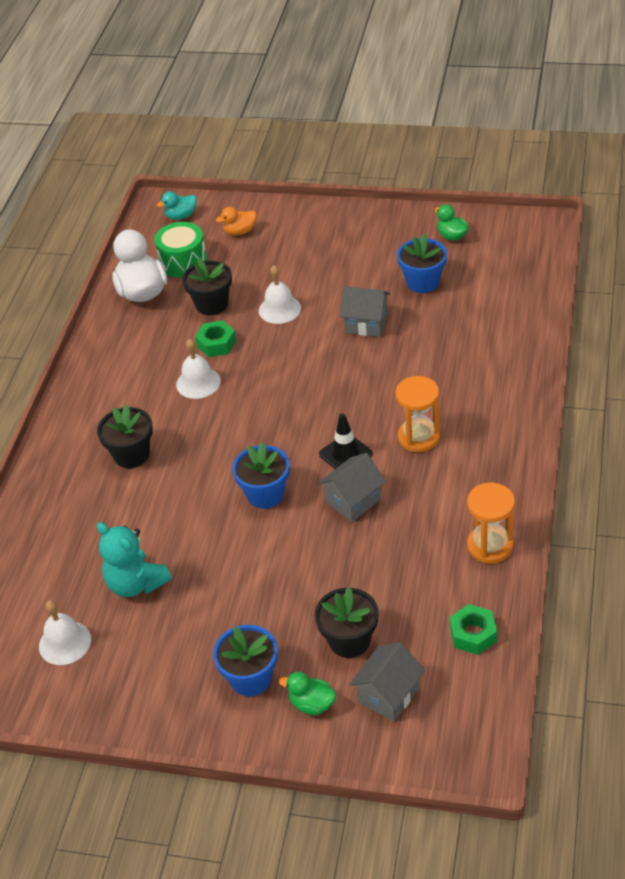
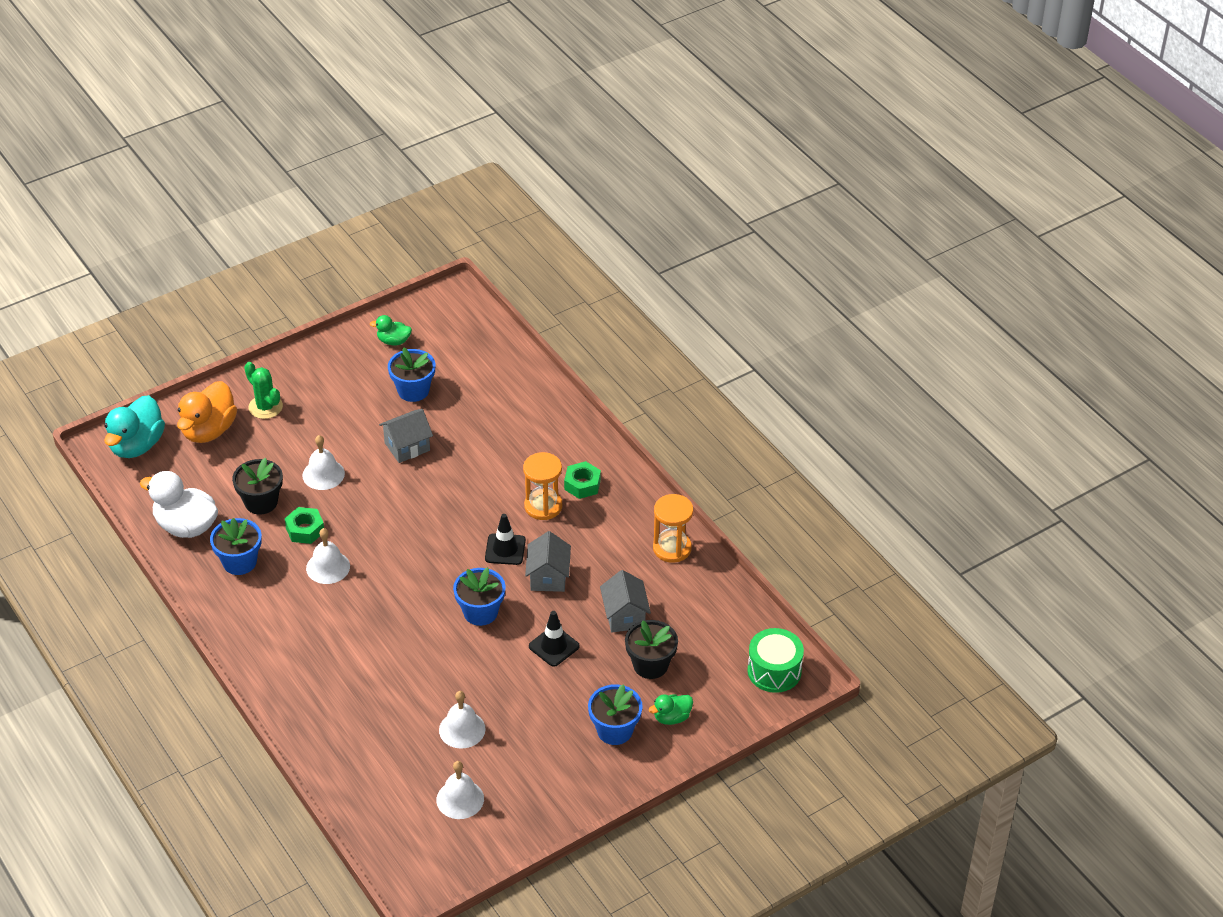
camera: 50 degrees left, 0 degrees up
black flower pot [97,404,153,468] -> none
turquoise teddy bear [97,522,172,597] -> white bell [439,691,486,749]
green drum [154,222,207,277] -> green drum moved to [747,628,804,693]
turquoise duck [157,191,197,220] -> turquoise duck [104,395,165,458], size x1.89
orange duck [216,207,257,235] -> orange duck [177,381,237,443], size x1.89
grey house [350,642,425,722] -> grey house moved to [600,570,651,632]
green nut [450,604,497,655] -> green nut moved to [564,461,601,499]
none -> blue flower pot [210,518,262,575]
none -> green cactus [244,362,283,419]
none -> black traffic cone [529,611,580,667]

